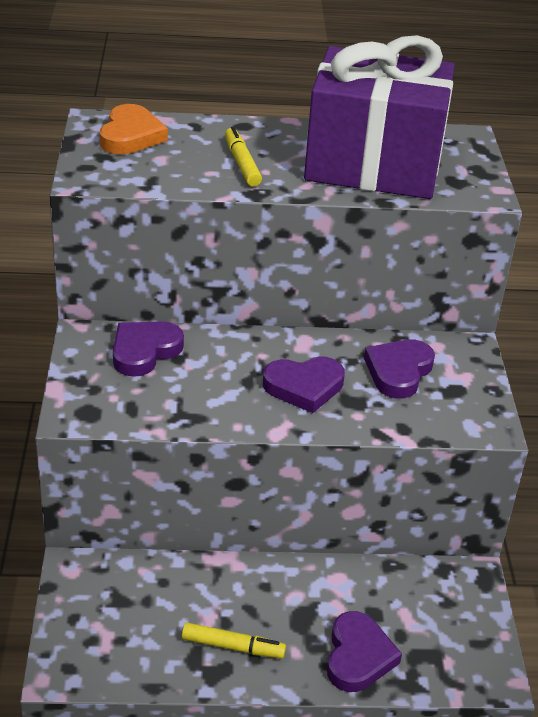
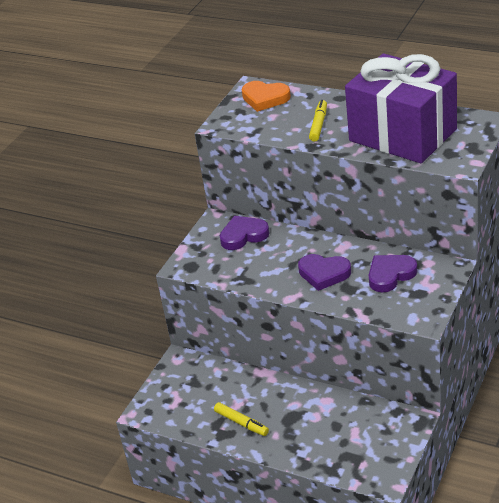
camera: 35 degrees right, 0 degrees up
orange heart [100,104,168,154] -> orange heart turned 75 degrees clockwise [242,81,291,112]
purple heart [327,611,402,692] -> none

